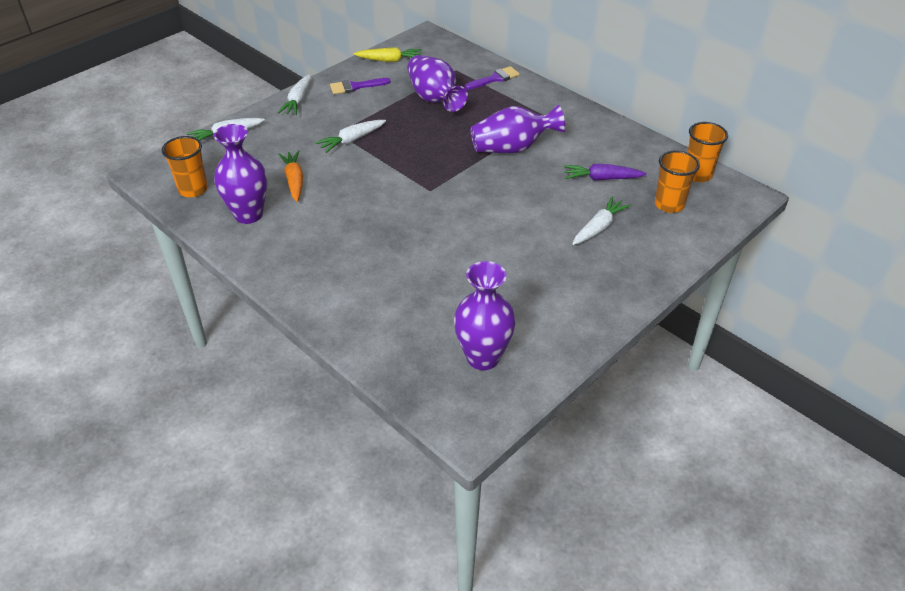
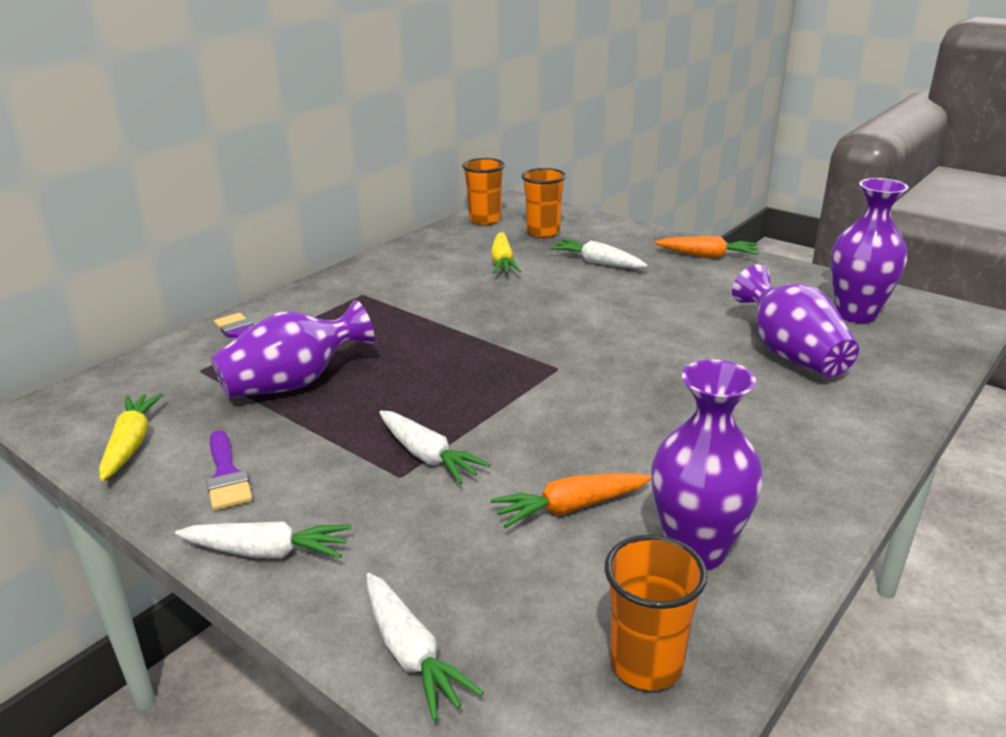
camera: 95 degrees left, 15 degrees down
purple vase [470,105,565,153] -> purple vase moved to [732,264,859,377]
purple carrot [564,164,647,181] -> yellow carrot [491,232,521,274]
none -> orange carrot [655,236,759,258]

